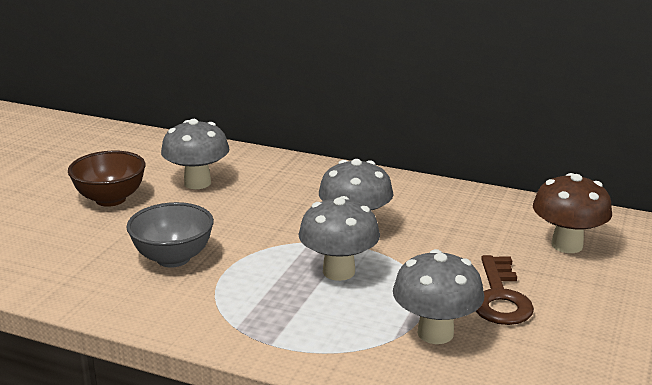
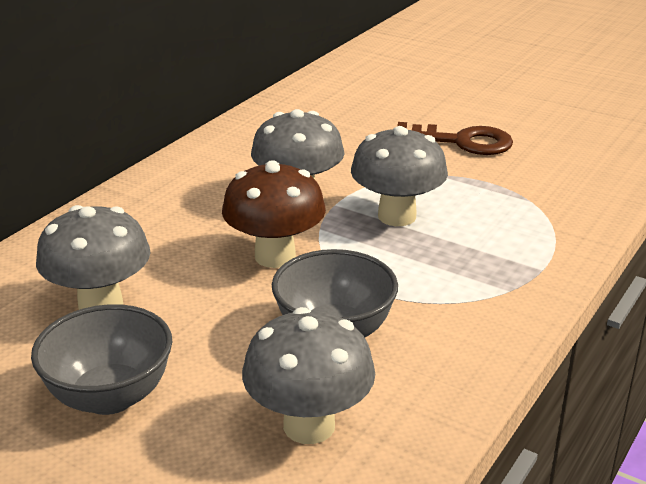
camera: 80 degrees left, 5 degrees up
brown bowl [68,151,146,207] -> grey bowl [31,304,172,415]
grey mushroom [393,249,484,344] -> grey mushroom moved to [242,307,375,444]
brown mushroom [533,173,612,253] -> brown mushroom moved to [222,160,326,268]

